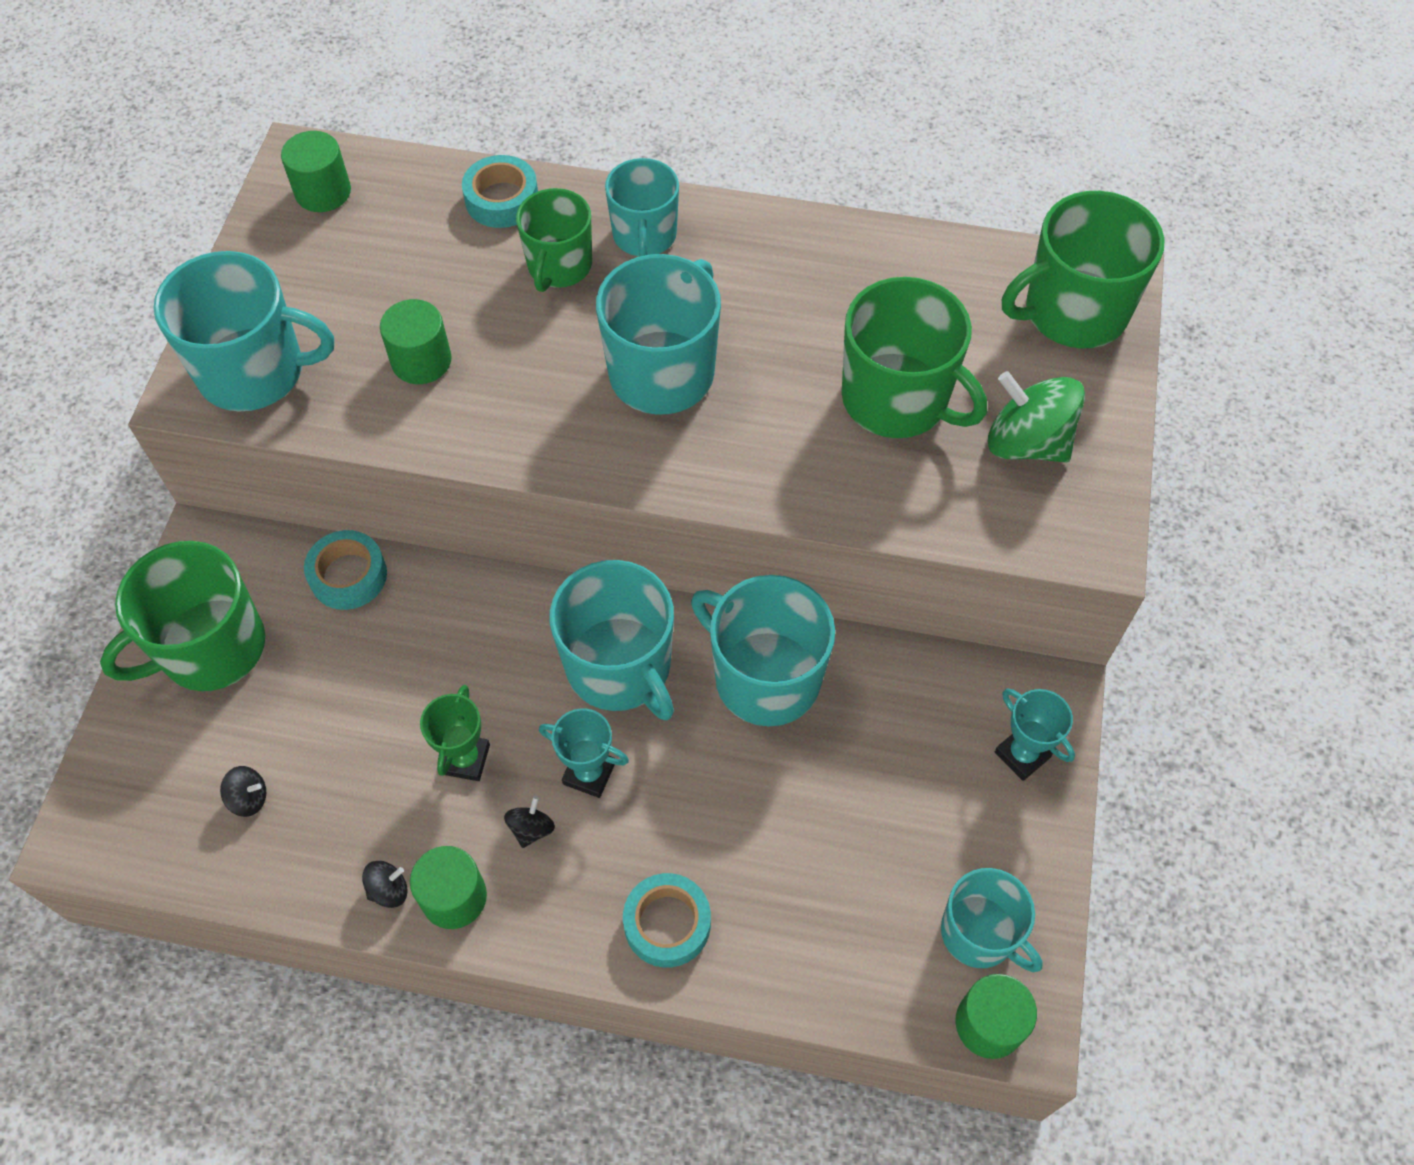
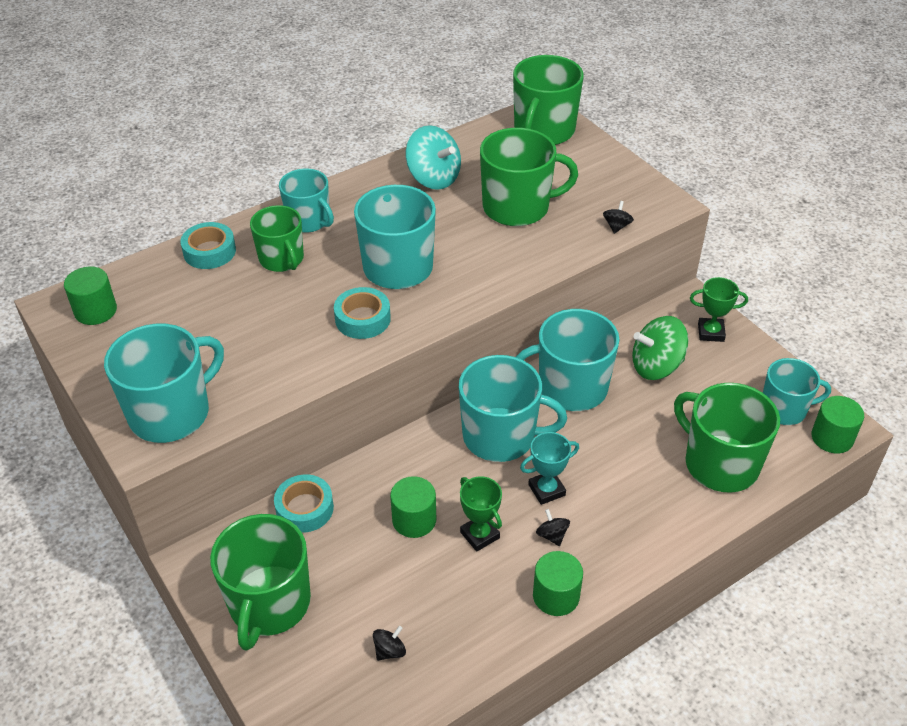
camera: 45 degrees left, 15 degrees down
black spinning top [362,861,408,908] -> black spinning top moved to [603,201,634,234]
green cylinder [380,299,452,384] -> green cylinder moved to [390,476,436,538]
turquoise tape [623,873,711,968] -> turquoise tape moved to [334,287,391,339]
green spinning top [988,371,1085,463] -> green spinning top moved to [632,316,689,380]
turquoise trophy [995,689,1075,781] -> green trophy [690,277,748,342]
none -> turquoise spinning top [405,125,461,190]
none -> green mug [674,383,780,493]

